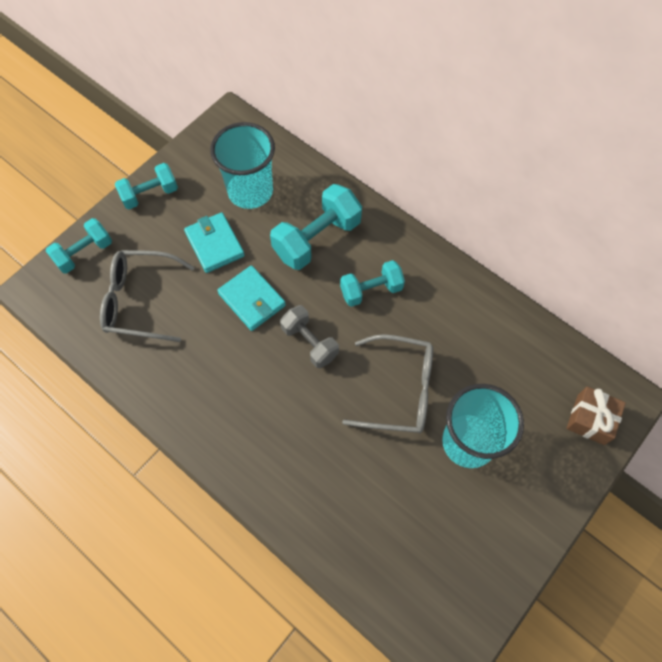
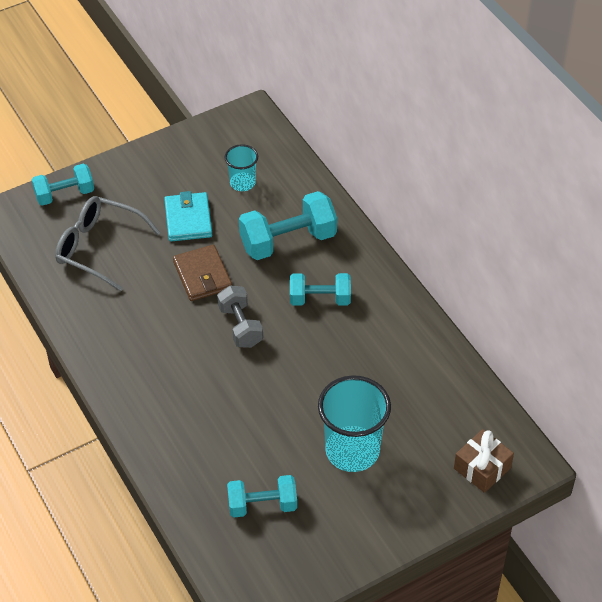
camera: 20 degrees right, 15 degrees down
turquoise dumbbell [115,163,178,209] -> turquoise dumbbell moved to [227,475,297,518]
turquoise cup [210,122,275,209] -> turquoise cup [225,144,258,191], size x0.55
turquoise wallet [217,265,286,331] -> brown wallet [173,245,232,301]
grey glasses [342,334,433,433] -> none

